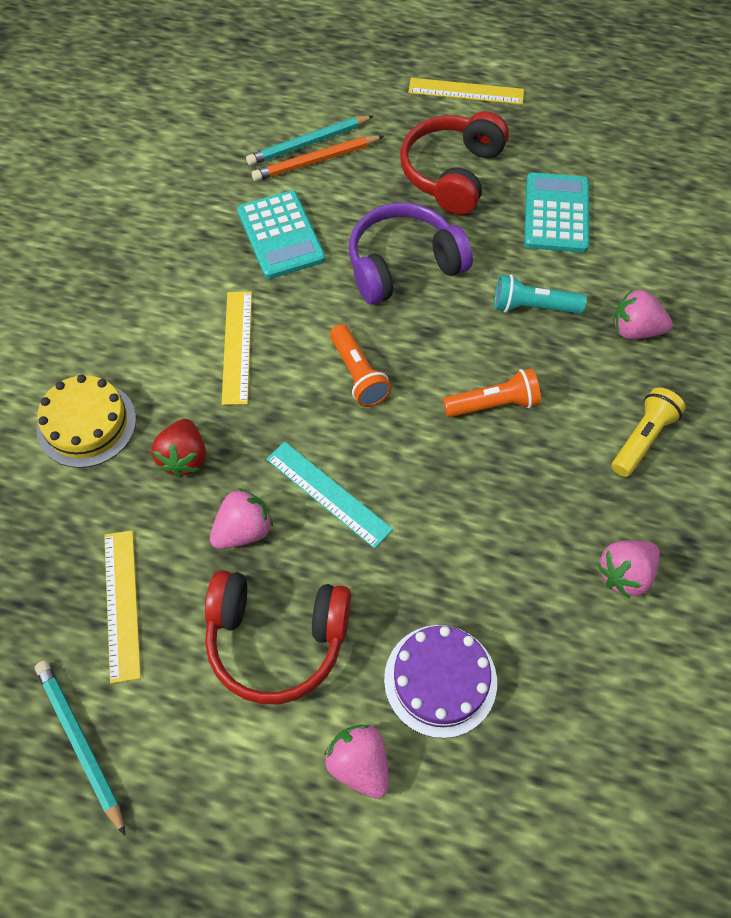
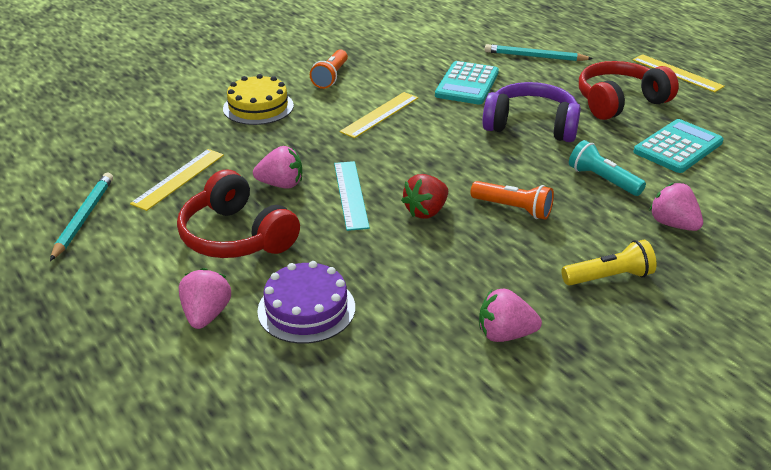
camera: 40 degrees right, 25 degrees down
red strawberry [151,419,206,478] -> red strawberry moved to [401,174,448,219]
orange pencil [252,135,384,181] -> none
orange flashlight [330,324,391,407] -> orange flashlight moved to [310,49,348,89]

